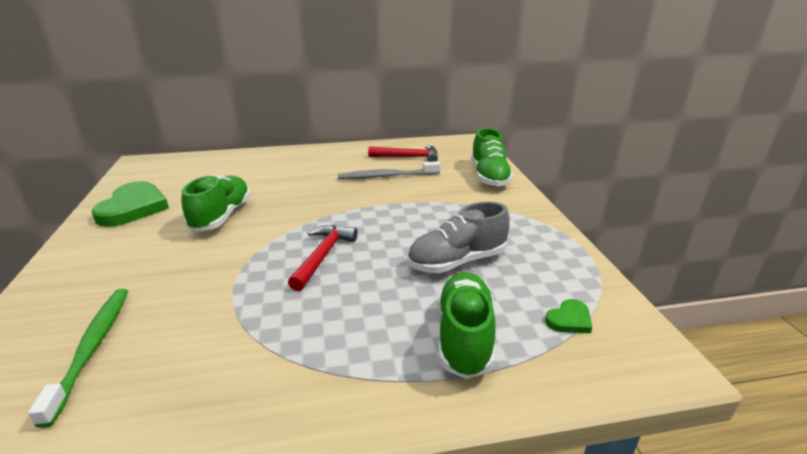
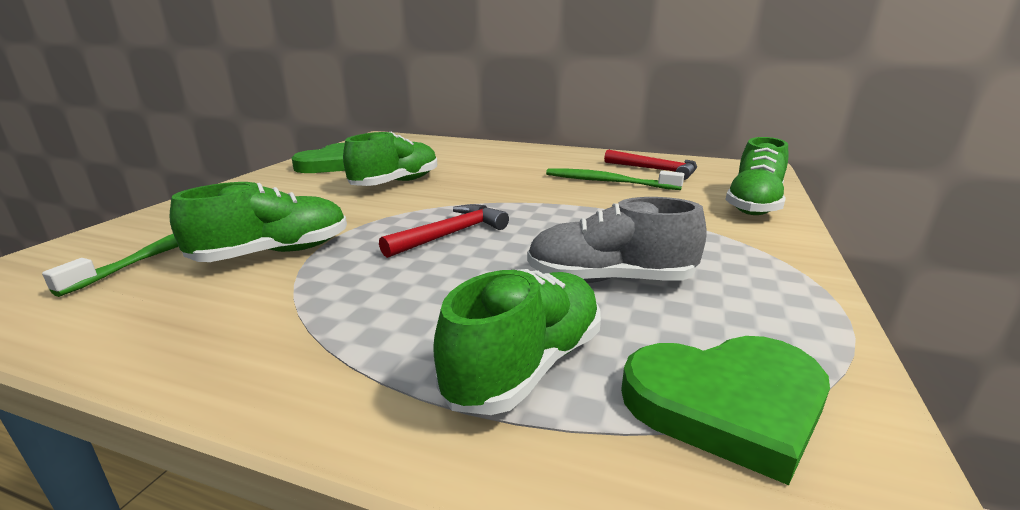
camera: 30 degrees right, 5 degrees down
grey toothbrush [338,161,440,179] -> green toothbrush [546,169,684,190]
green heart [545,299,592,333] -> green heart [621,336,830,485], size x2.12
none -> green shoe [169,182,347,262]

